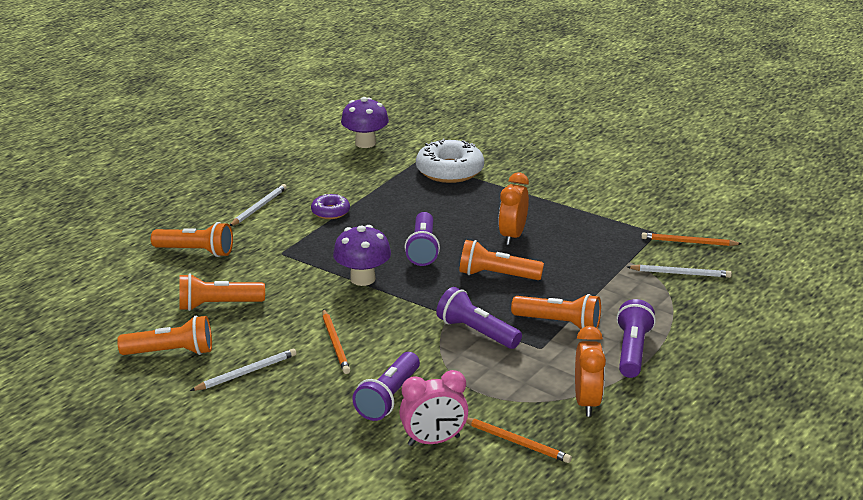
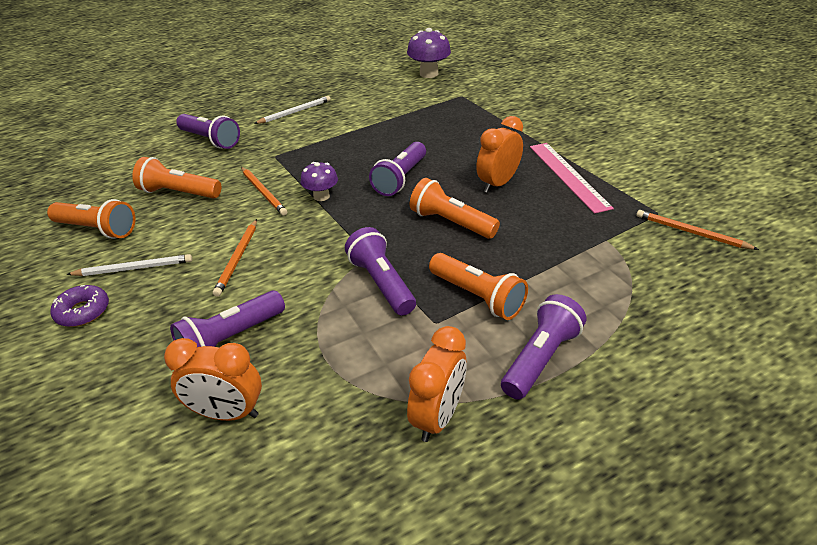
camera: 25 degrees right, 10 degrees up
orange flashlight [151,222,233,257] -> purple flashlight [176,114,240,149]
purple donut [311,194,350,219] -> purple donut moved to [50,285,109,327]
purple mushroom [333,225,391,286] -> purple mushroom [301,162,338,201], size x0.63
pink clock [399,370,469,446] -> orange clock [164,338,262,421]
white donut [416,139,484,183] -> none
orange pencil [466,418,572,463] -> orange pencil moved to [241,167,287,216]
white pencil [627,265,732,278] -> none
none -> pink ruler [530,143,614,214]

